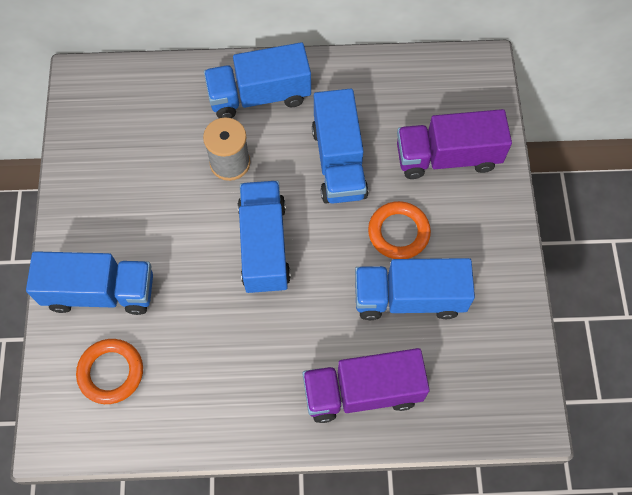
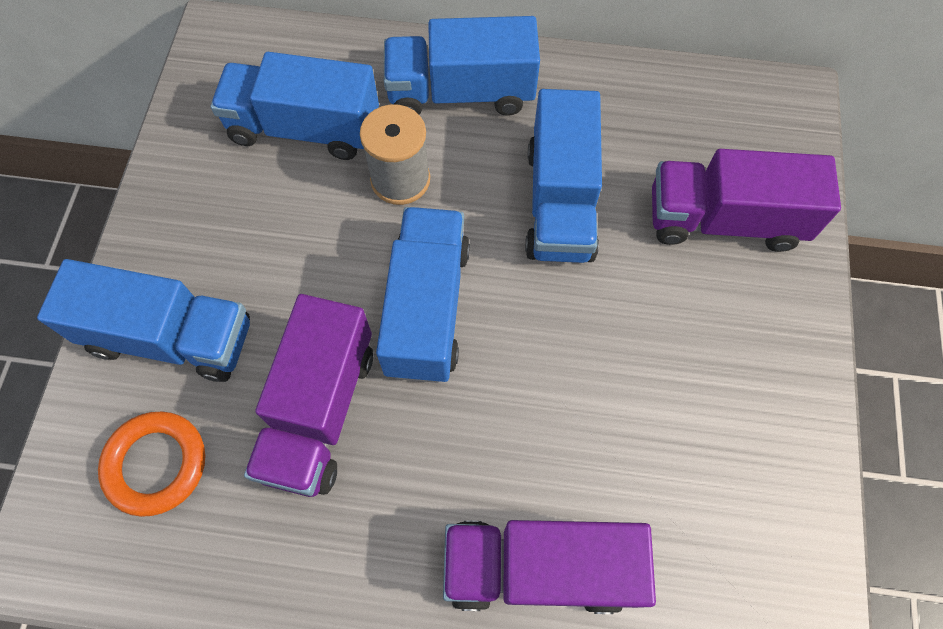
camera: 10 degrees right, 0 degrees up
blue truck [355,258,475,320] -> blue truck moved to [211,52,379,160]
orange ring [368,201,431,259] -> none
none -> purple truck [244,294,373,497]

